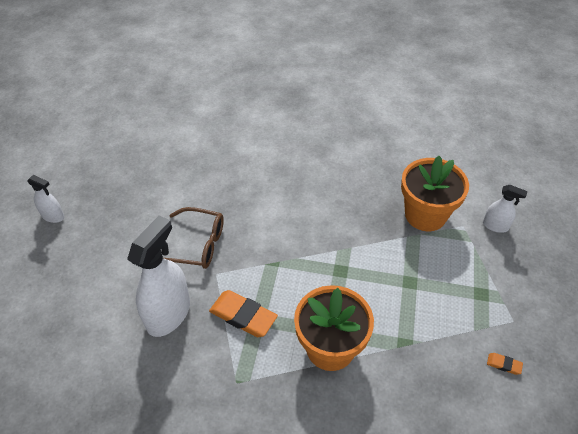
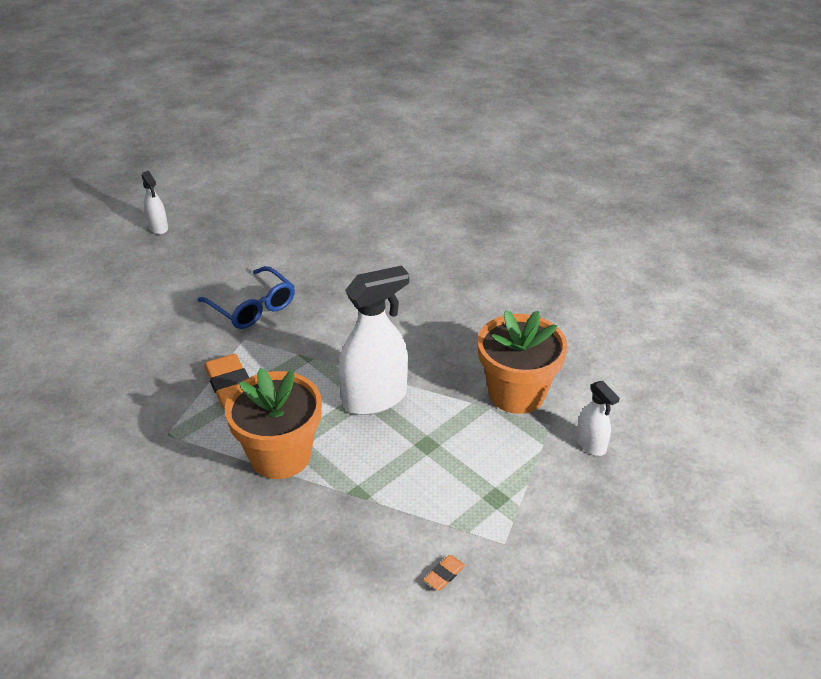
camera: 35 degrees right, 10 degrees down
white spray bottle [127,216,190,337] -> white spray bottle moved to [338,266,409,415]
brown glasses [164,207,224,269] -> blue glasses [197,266,295,329]
orange eraser [487,353,523,375] -> orange eraser turned 75 degrees clockwise [424,555,465,591]

